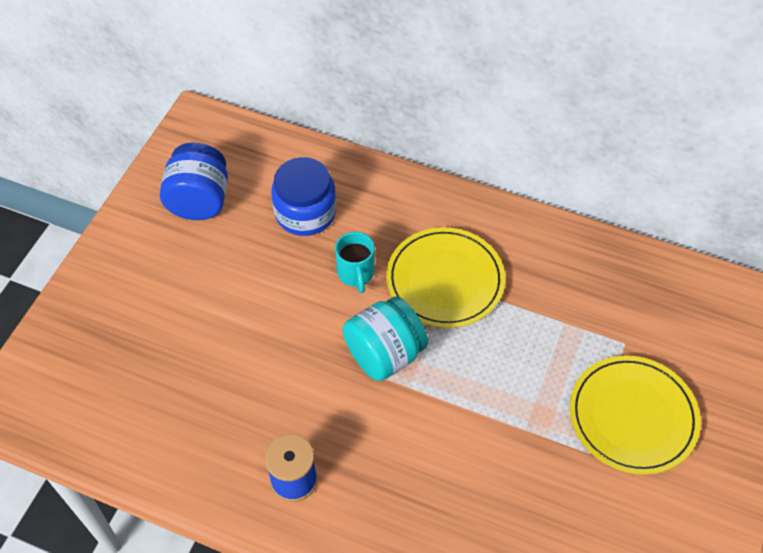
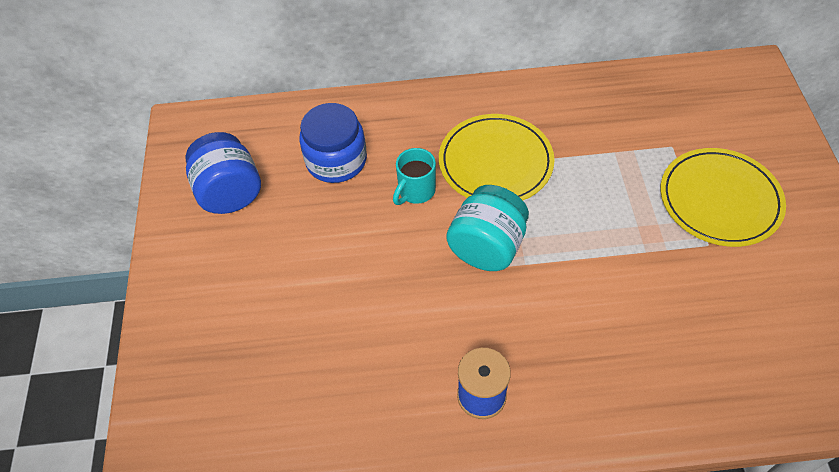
camera: 25 degrees left, 0 degrees up
turquoise mug [335,232,375,293] -> turquoise mug turned 75 degrees clockwise [393,148,436,205]

